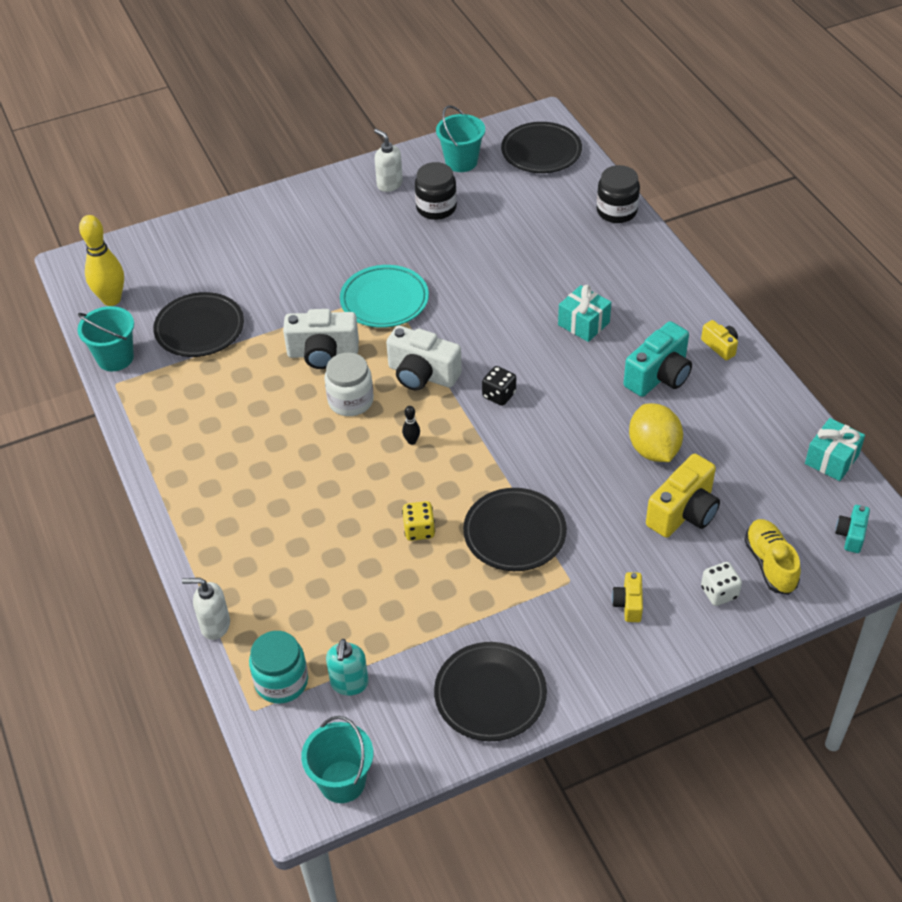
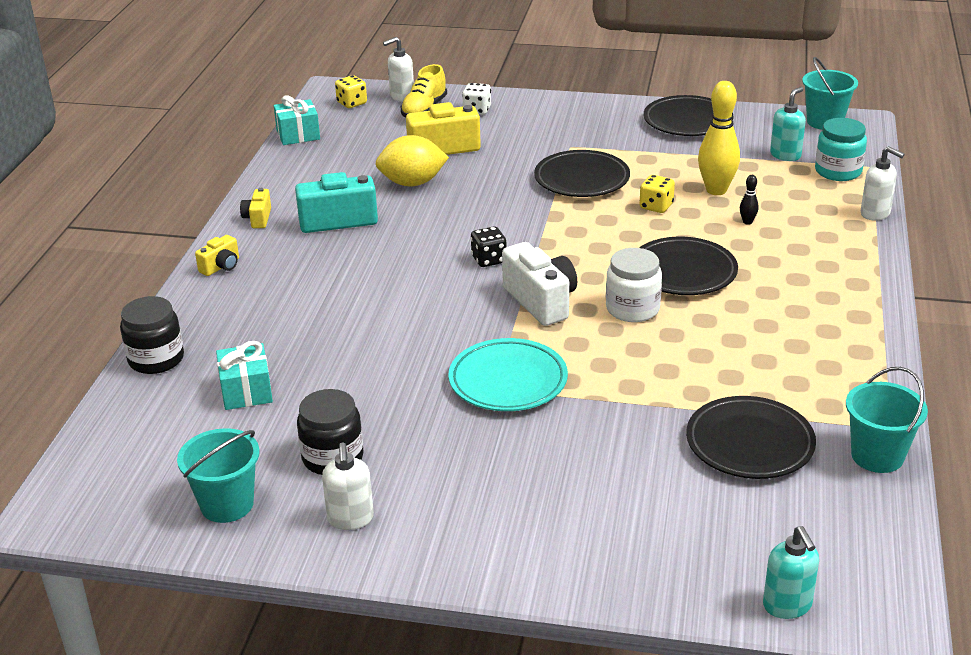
camera: 145 degrees left, 15 degrees down
yellow bowling pin [79,215,124,306] -> yellow bowling pin moved to [698,81,740,195]
white camera [283,309,359,369] -> none
black bowling pin [402,406,420,445] -> black bowling pin moved to [740,175,759,225]
black plate [501,122,582,173] -> black plate moved to [639,237,738,295]
turquoise gift [558,285,611,342] -> turquoise gift moved to [216,341,273,410]
yellow camera [612,572,643,622] -> yellow camera moved to [195,235,239,276]
yellow lemon [629,403,683,462] -> yellow lemon turned 60 degrees clockwise [375,135,449,186]
turquoise camera [835,505,870,553] -> yellow dice [335,75,367,108]
none -> white soap dispenser [383,37,414,102]
none -> turquoise soap dispenser [763,526,819,619]

